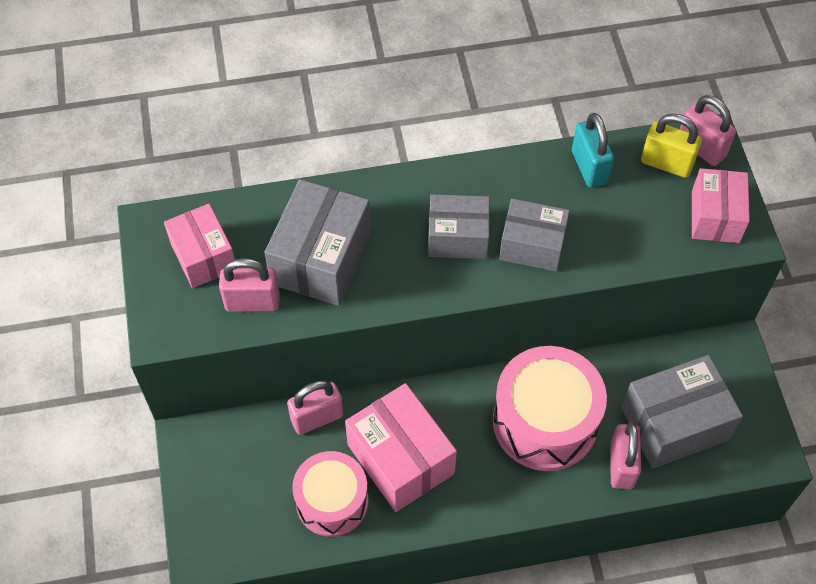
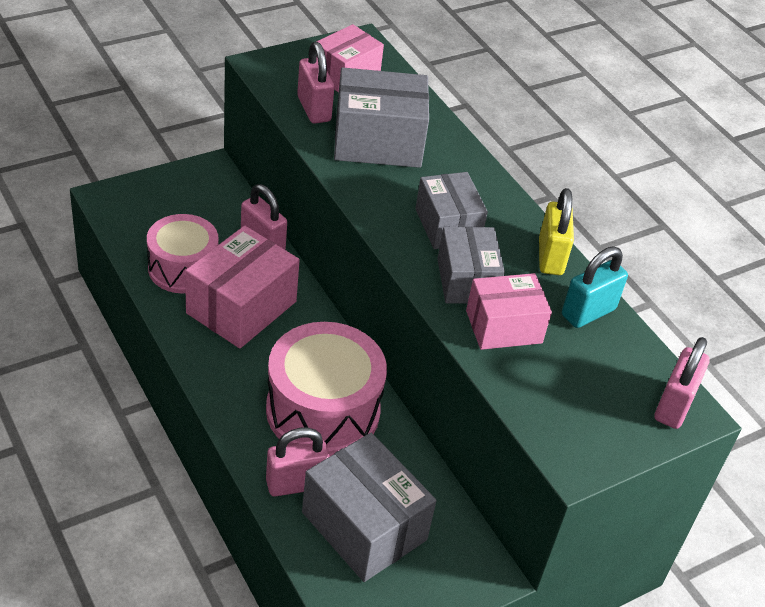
camera: 65 degrees right, 15 degrees down
yellow padlock [641,114,702,178] -> yellow padlock moved to [539,188,574,275]
pink box [692,168,750,243] -> pink box moved to [466,273,552,350]

